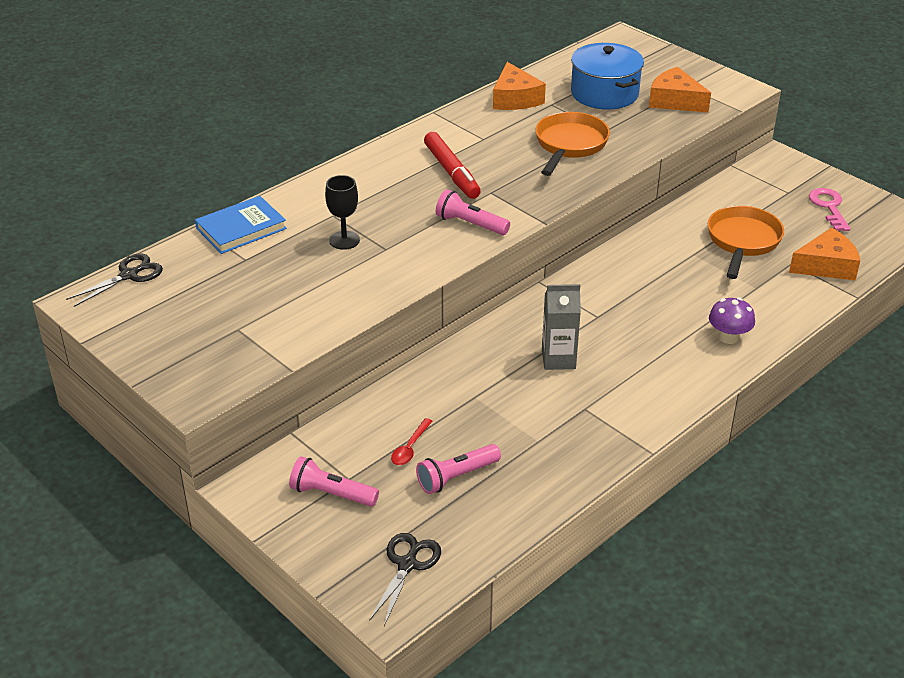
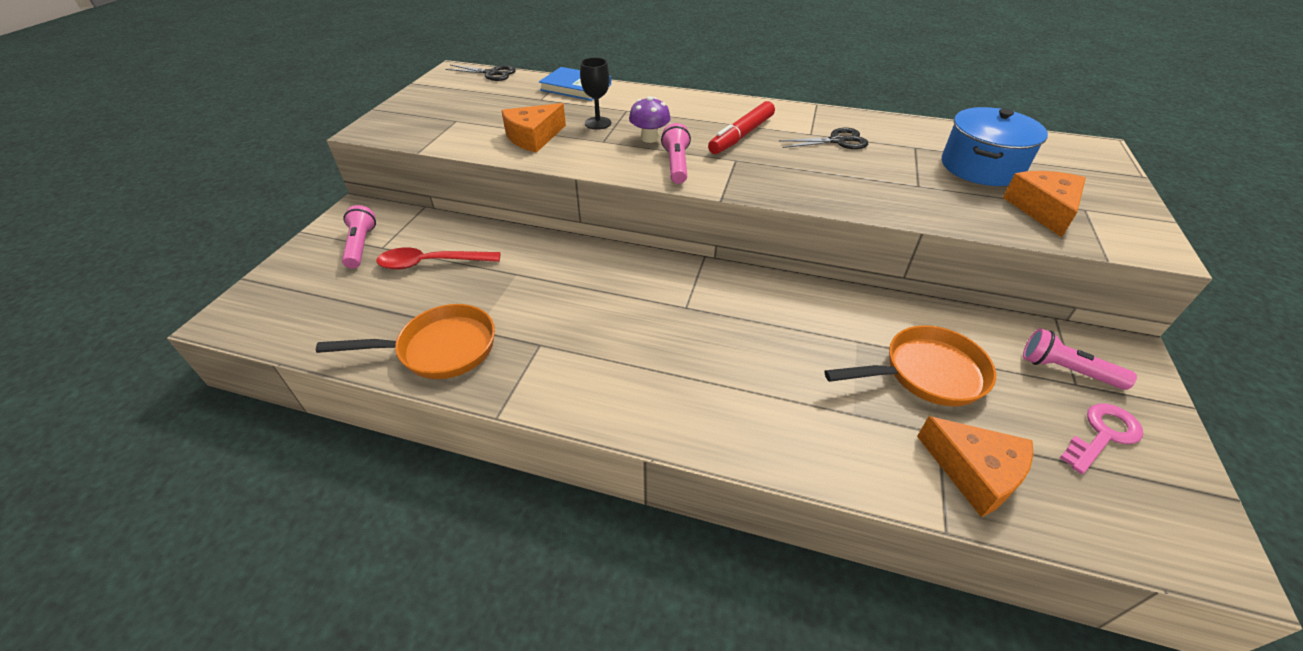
camera: 60 degrees right, 5 degrees up
black scissors [369,533,441,626] -> black scissors moved to [779,128,868,149]
red spoon [391,418,433,465] -> red spoon [376,247,500,270], size x1.79
pink flashlight [416,444,501,494] -> pink flashlight moved to [1023,328,1137,390]
orange cheese [493,62,546,110] -> orange cheese moved to [501,103,566,153]
orange pan [535,112,610,176] -> orange pan moved to [316,304,495,379]
grey carton [542,284,581,370] -> none
purple mushroom [709,297,755,344] -> purple mushroom moved to [629,96,671,143]

